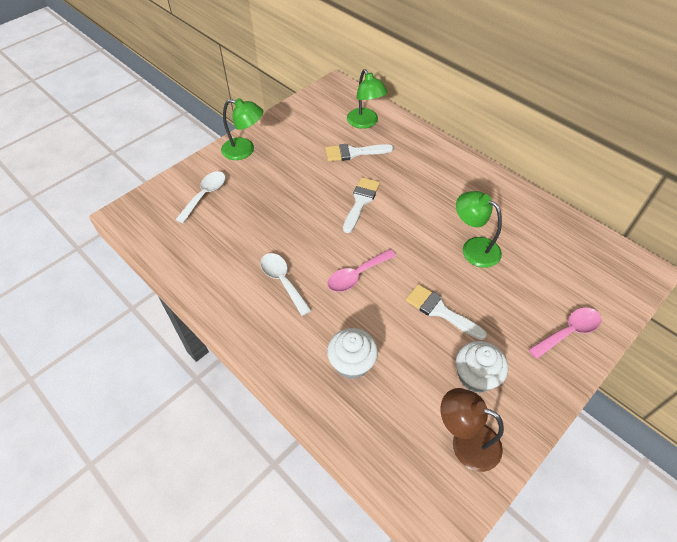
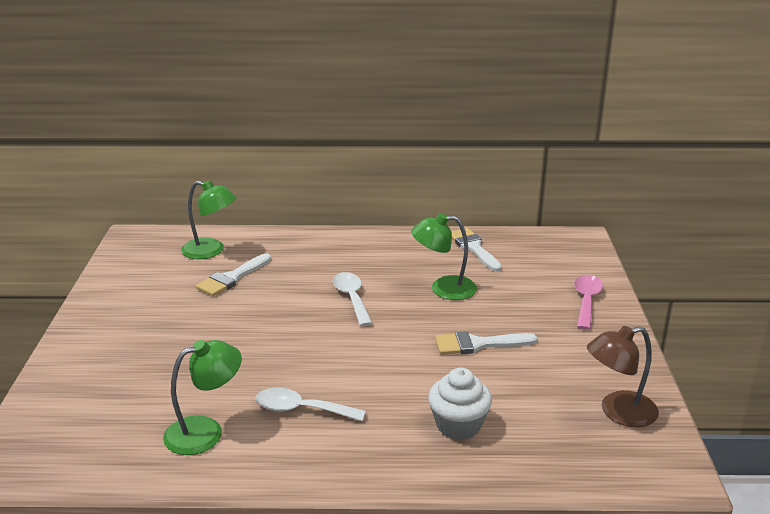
camera: 45 degrees left, 25 degrees down
white spoon [175,171,225,223] -> white spoon moved to [333,272,373,326]
green lamp [221,98,263,160] -> green lamp moved to [163,340,242,455]
pink spoon [327,249,396,292] -> none
white brush [343,177,380,233] -> white brush moved to [451,228,502,272]
white cupcake [456,341,508,393] -> none

